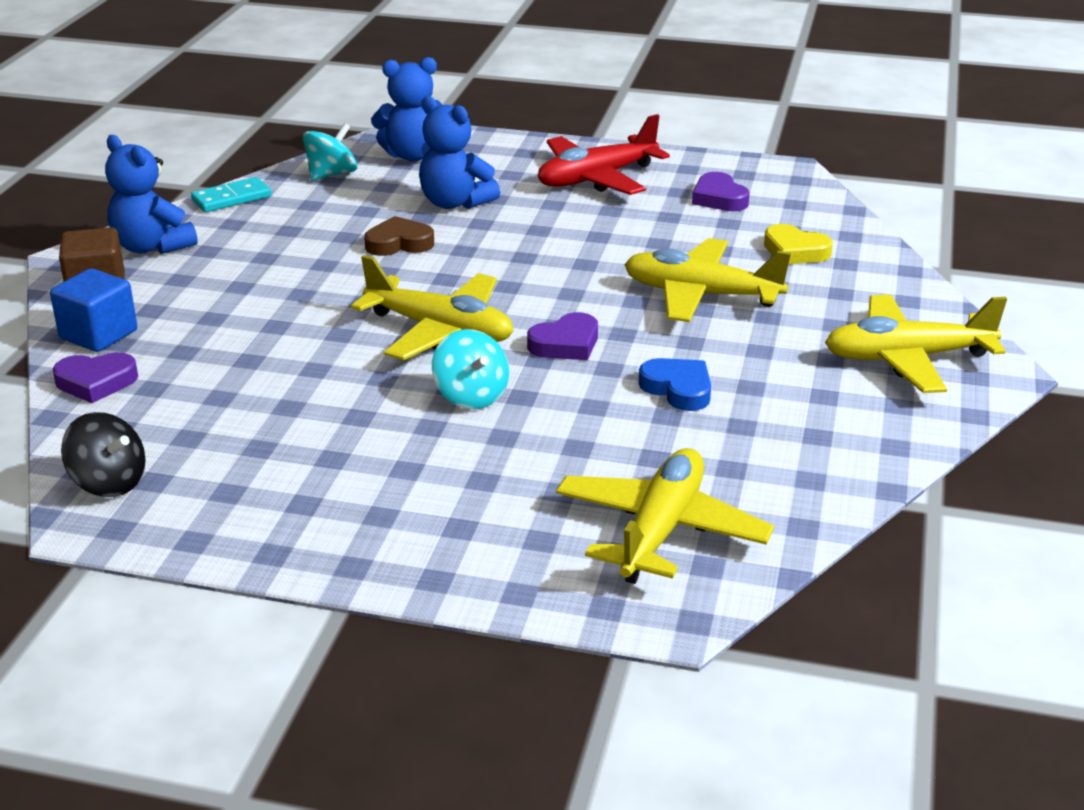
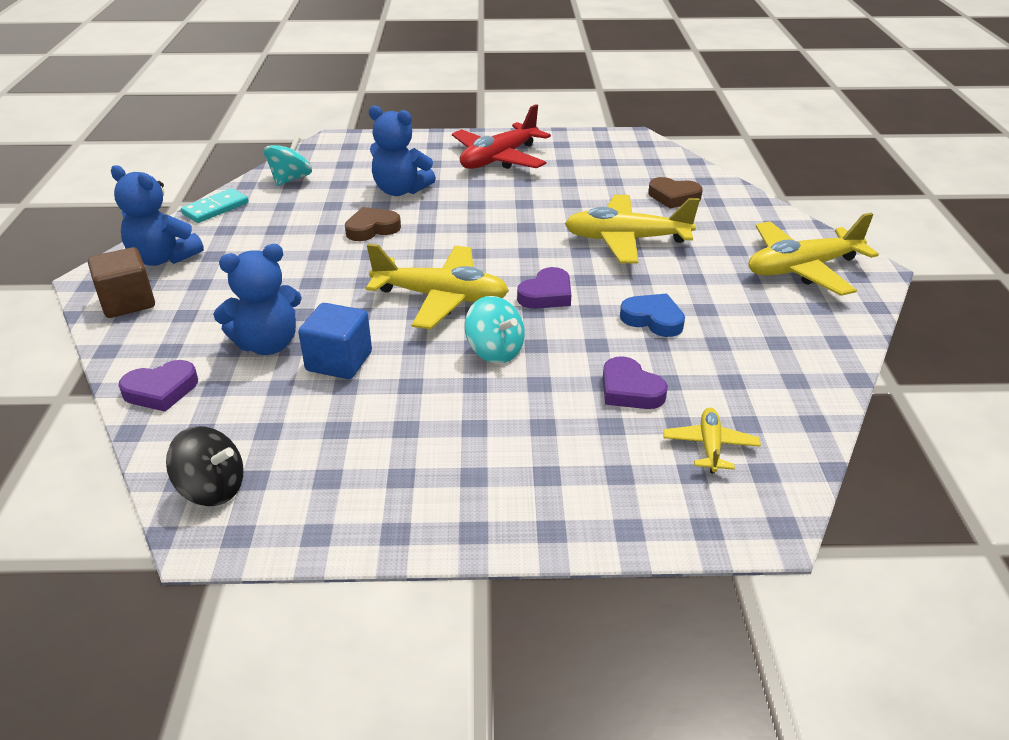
camera: 15 degrees left, 5 degrees up
blue cube [50,268,137,352] -> blue cube moved to [298,303,372,379]
blue teddy bear [371,57,443,161] -> blue teddy bear moved to [213,244,302,355]
yellow plane [556,448,774,584] -> yellow plane [663,408,761,474], size x0.51
purple heart [692,172,750,211] -> purple heart moved to [603,356,668,409]
yellow heart [764,224,833,264] -> brown heart [648,177,703,208]

